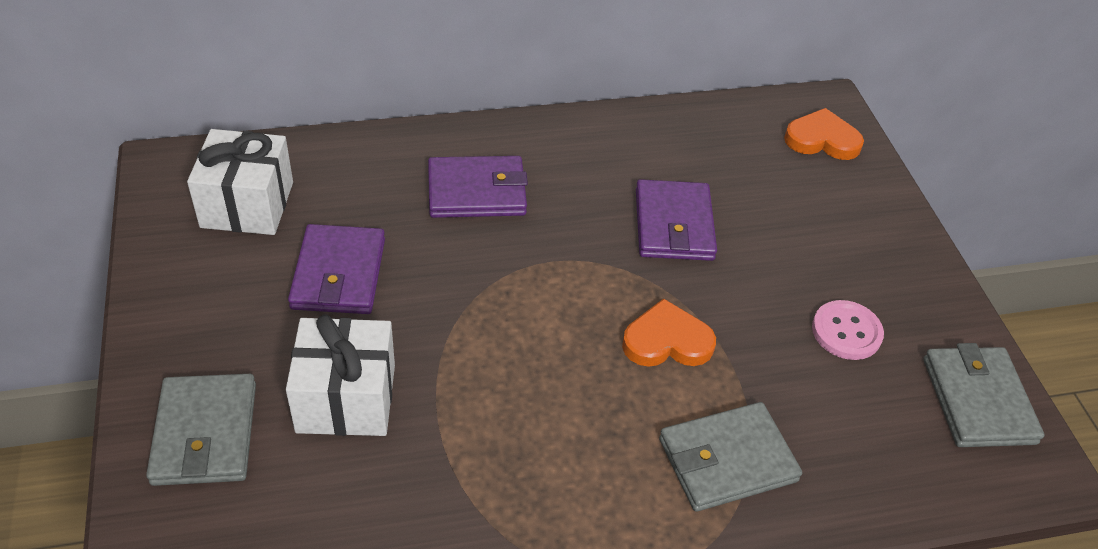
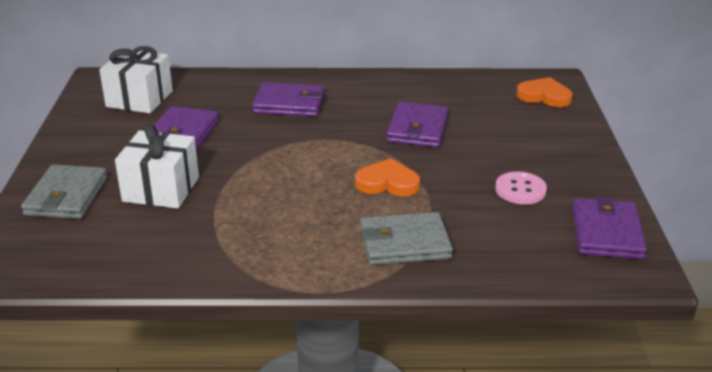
camera: 15 degrees right, 15 degrees down
grey wallet [924,343,1045,447] -> purple wallet [572,196,647,259]

